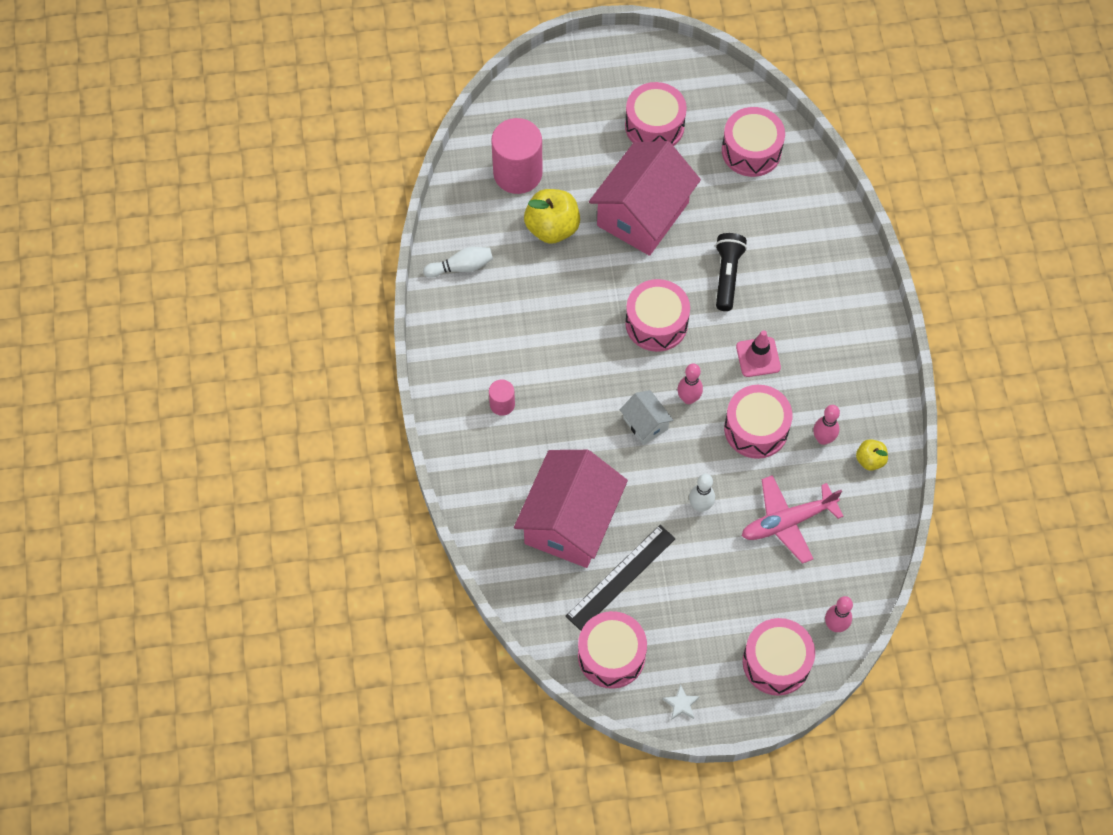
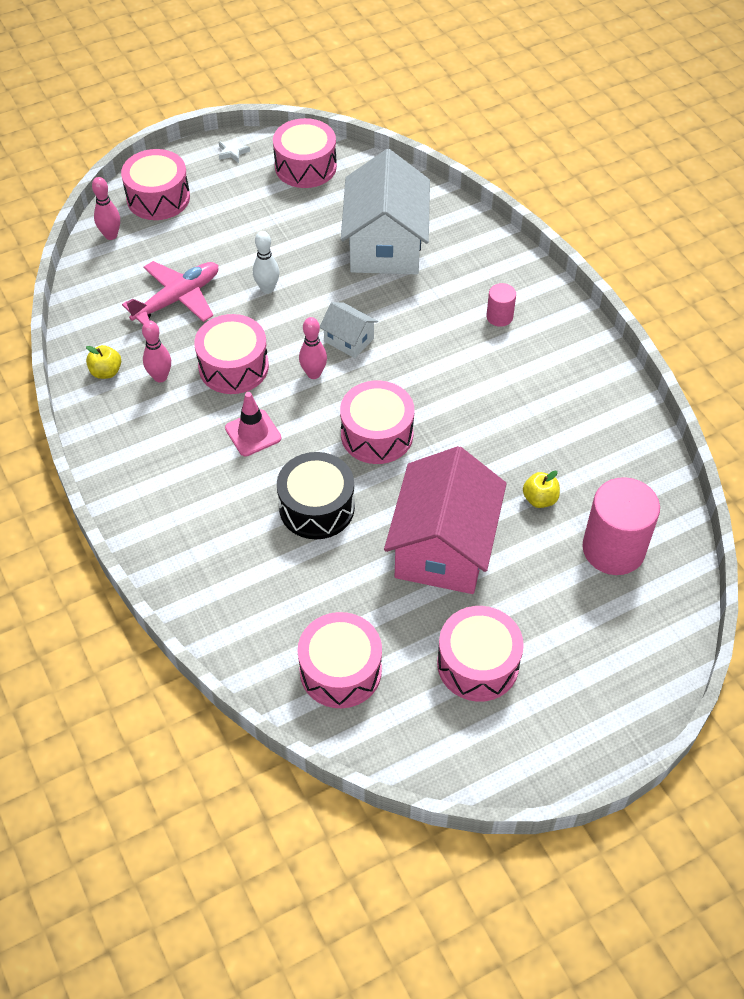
camera: 160 degrees right, 10 degrees down
white bowling pin [423,247,493,278] -> none
pink house [514,450,628,568] -> white house [341,149,430,274]
yellow apple [524,189,580,244] -> yellow apple [523,471,560,508], size x0.54
black ruler [566,525,676,631] -> none
black flashlight [715,233,747,311] -> black drum [277,452,355,539]

